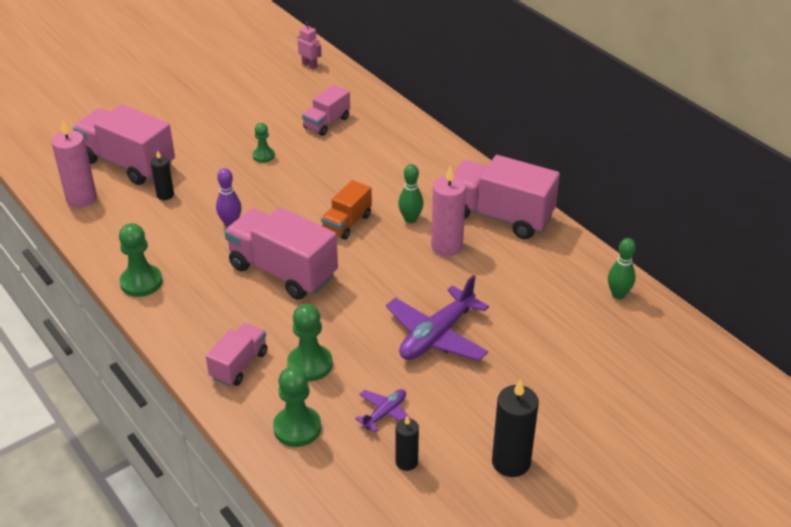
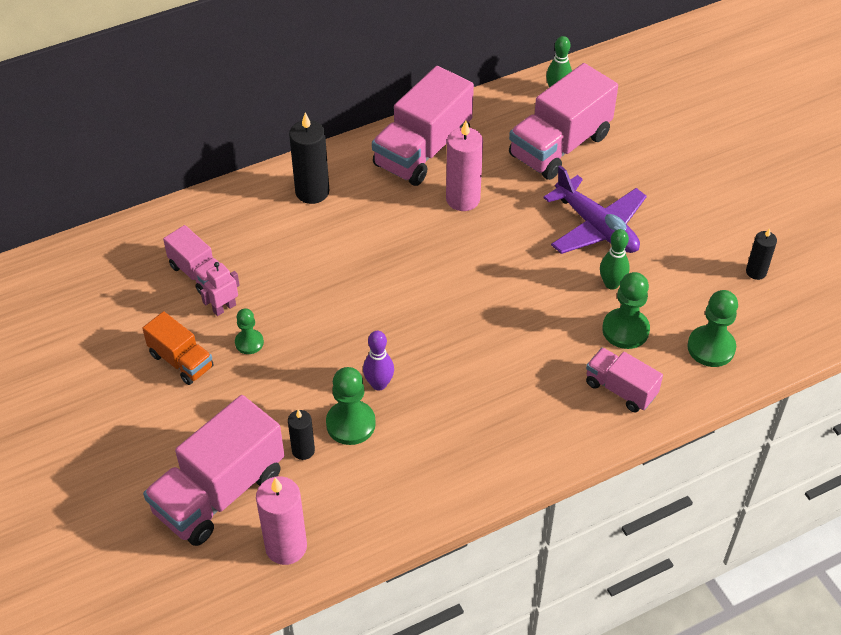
camera: 80 degrees left, 10 degrees up
green pawn [119,223,163,297] -> green pawn moved to [326,367,376,445]
pink truck [225,207,338,300] -> pink truck moved to [509,63,618,180]
pink robot [298,21,322,69] -> pink robot moved to [200,262,240,316]
orange truck [321,180,372,240] -> orange truck moved to [142,311,214,385]
purple plane [355,389,411,432] -> none
green bowling pin [398,164,424,223] -> green bowling pin moved to [600,229,630,290]
black candle [492,379,539,477] -> black candle moved to [289,113,329,204]

